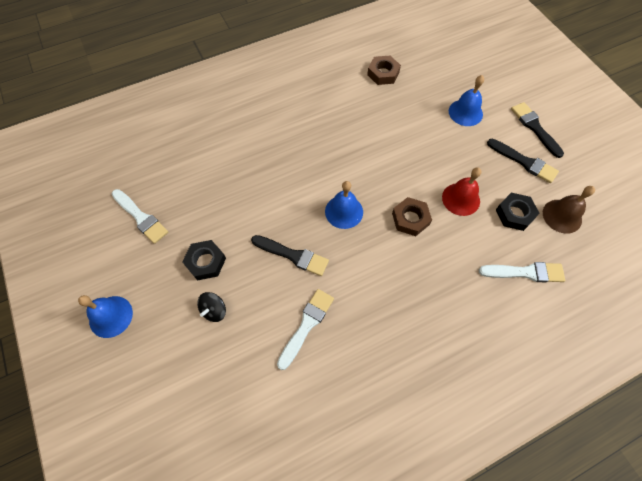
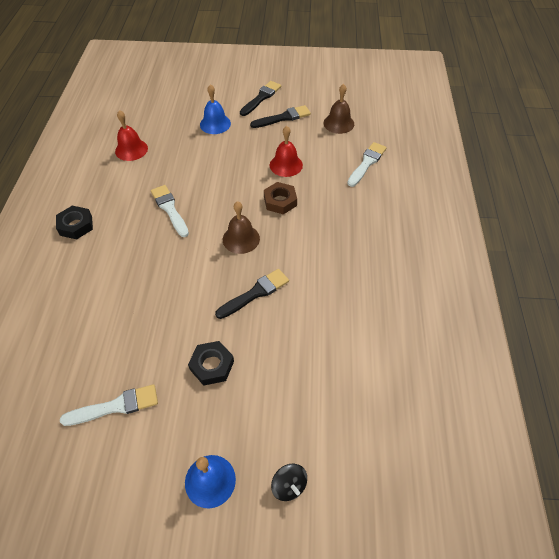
camera: 60 degrees left, 10 degrees down
black spinning top [197,292,226,322] -> black spinning top moved to [271,464,307,501]
white brush [277,289,334,370] -> white brush moved to [151,185,189,237]
blue bell [325,181,363,229] -> brown bell [223,201,260,254]
brown nut [367,56,401,85] -> red bell [115,110,148,161]
black nut [496,193,540,231] -> black nut moved to [56,206,93,239]
black brush [511,102,564,158] -> black brush turned 120 degrees clockwise [240,81,281,116]

